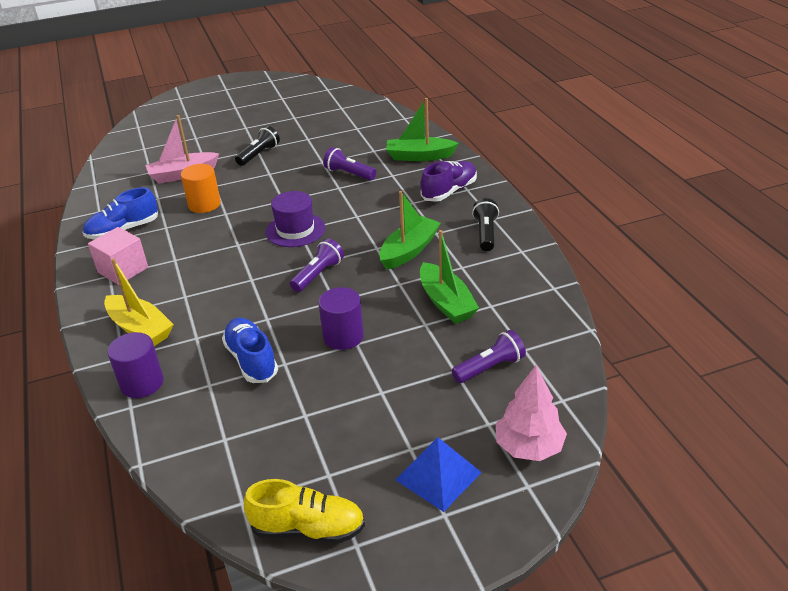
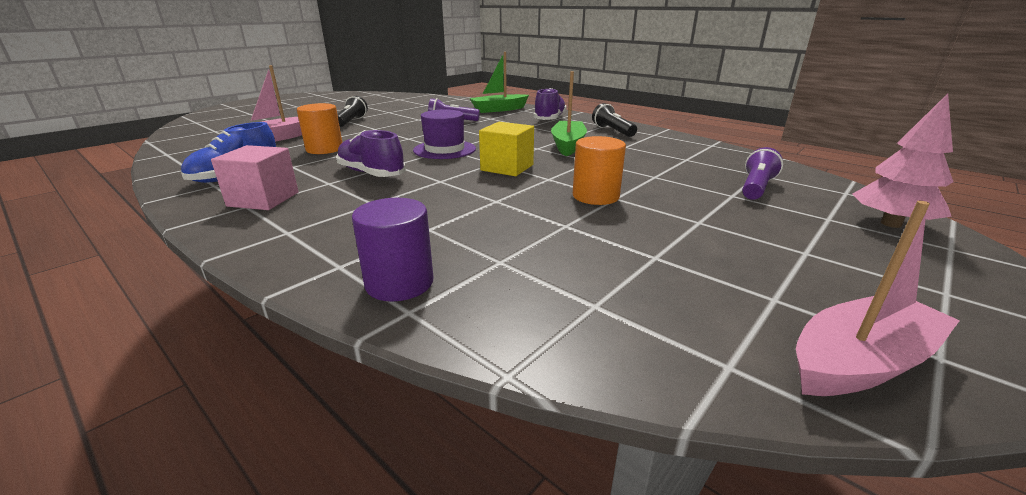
camera: 30 degrees left, 10 degrees down
yellow boat [104,258,174,346] -> none
blue shoe [222,318,278,383] -> none
yellow shoe [244,479,365,544] -> pink boat [796,201,960,396]
purple flashlight [290,239,344,292] -> yellow cube [479,122,534,176]
purple cylinder [318,287,364,350] -> orange cylinder [573,136,626,205]
blue pyramid [395,437,482,512] -> none
green boat [420,230,479,324] -> none
none -> purple shoe [336,130,406,177]

